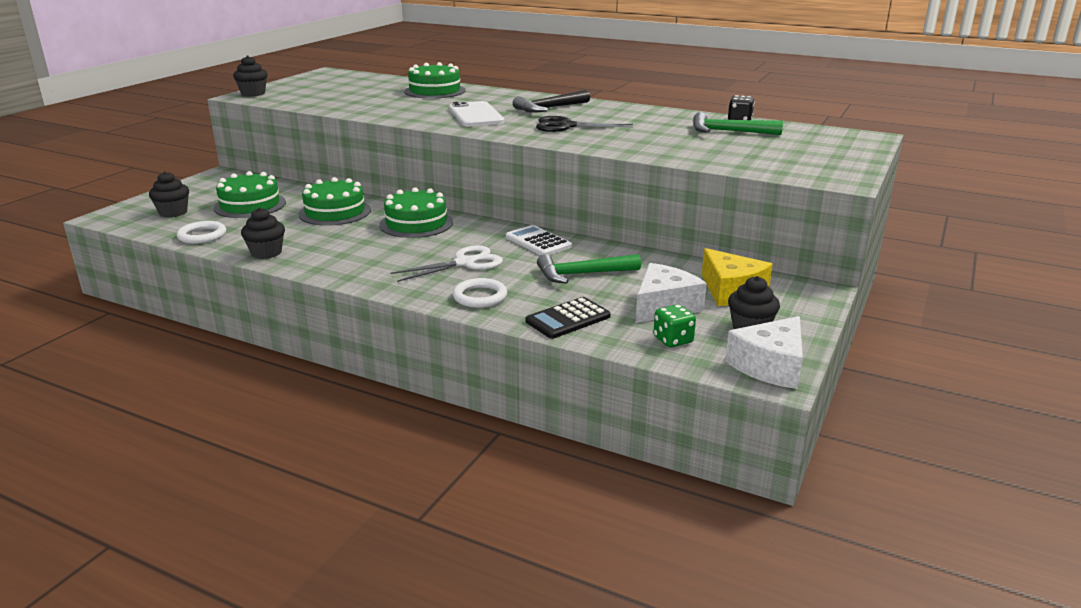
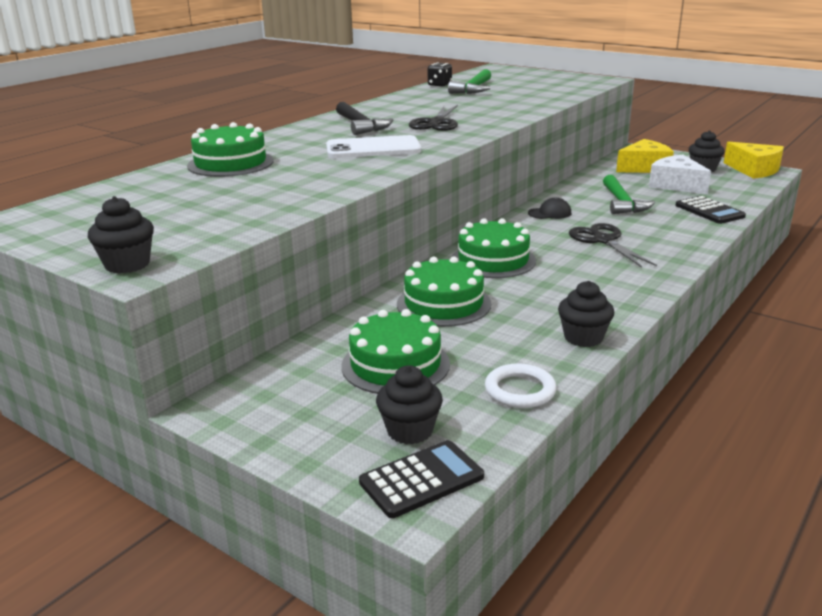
camera: 80 degrees left, 0 degrees up
white scissors [391,245,503,282] -> black scissors [569,223,657,268]
white ring [453,278,507,308] -> none
white calculator [506,225,572,255] -> black cap [528,197,571,219]
green dice [653,304,696,347] -> none
white cheese [725,316,803,389] -> yellow cheese [724,142,784,179]
none -> black calculator [359,440,484,518]

